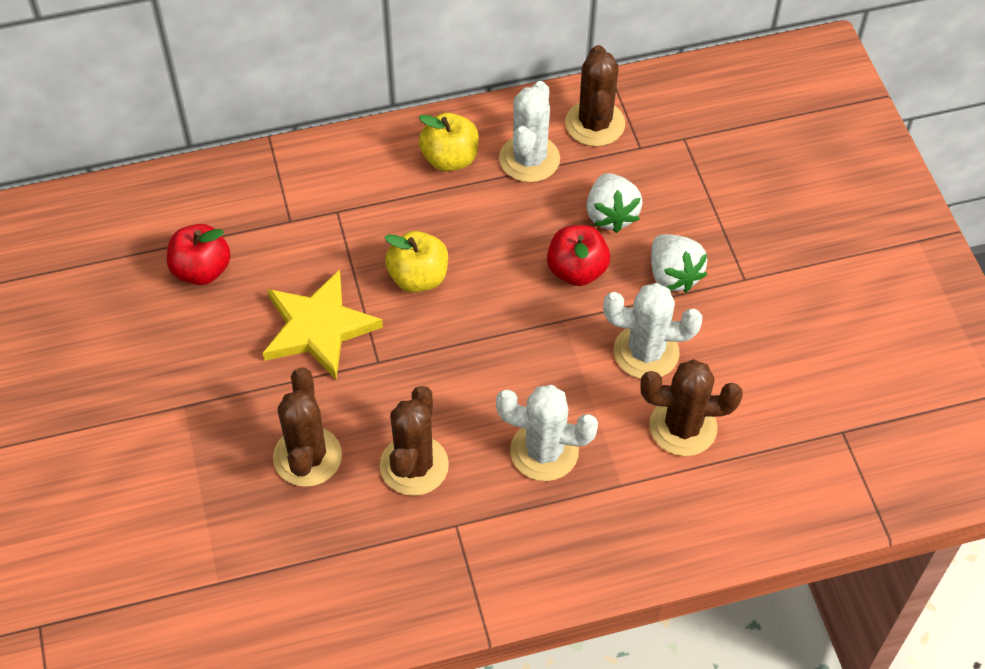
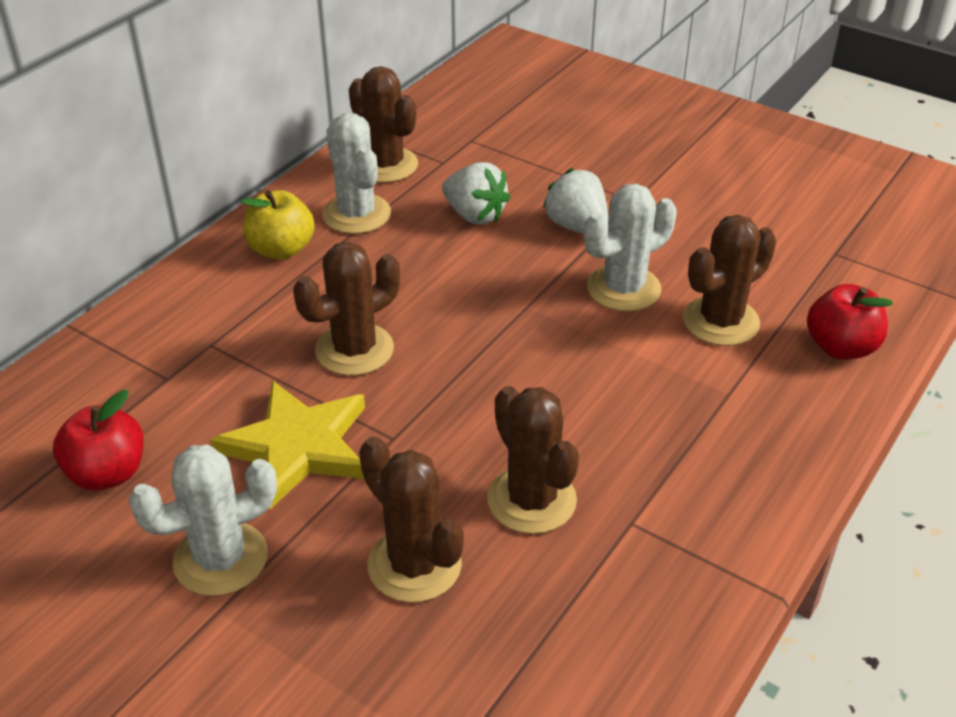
camera: 40 degrees left, 15 degrees down
yellow apple [384,231,448,292] -> brown cactus [293,242,400,376]
white cactus [496,385,598,481] -> white cactus moved to [128,445,277,596]
red apple [547,225,610,286] -> red apple moved to [807,284,893,360]
white strawberry [651,234,707,293] -> white strawberry turned 150 degrees counterclockwise [543,168,608,234]

